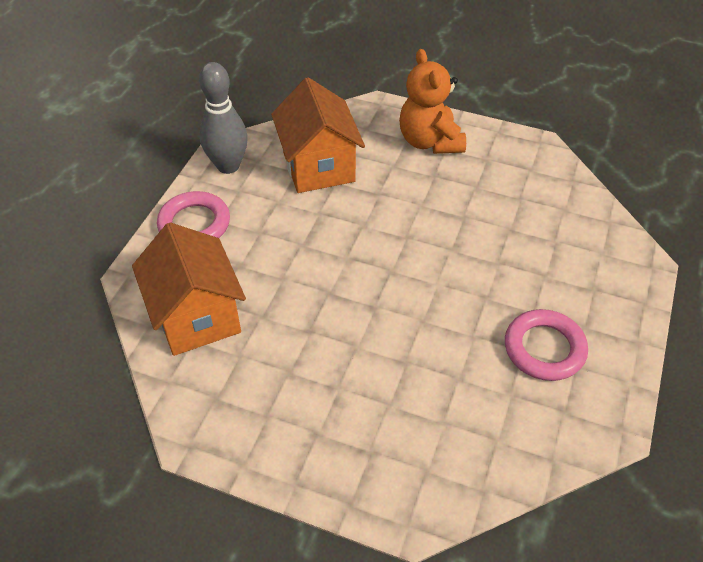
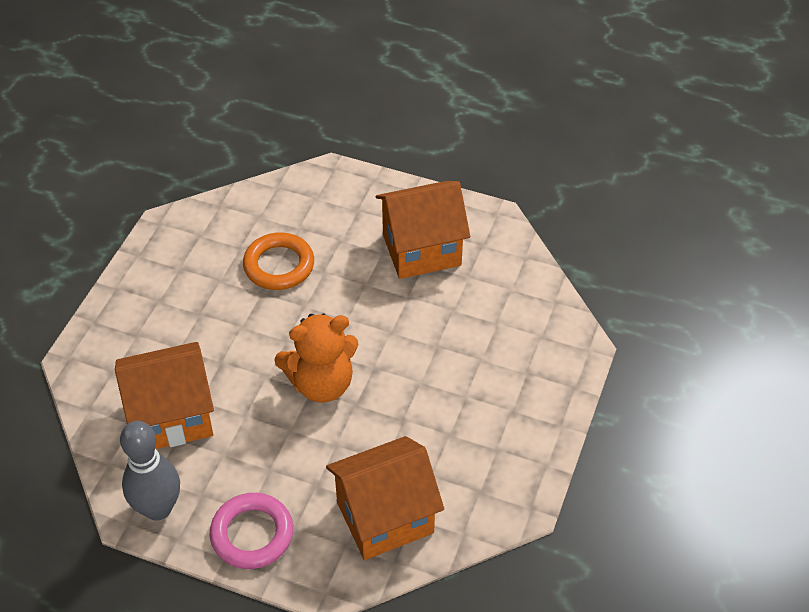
camera: 90 degrees left, 0 degrees up
orange teddy bear [399,49,466,154] -> orange teddy bear moved to [274,313,359,403]
pink ring [505,309,588,381] -> orange house [376,181,470,279]
none -> orange ring [243,232,314,290]

